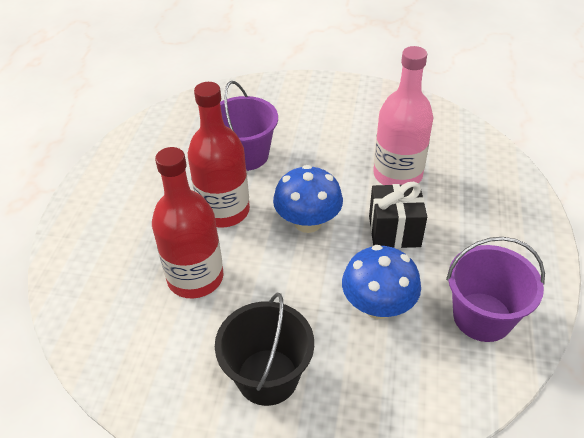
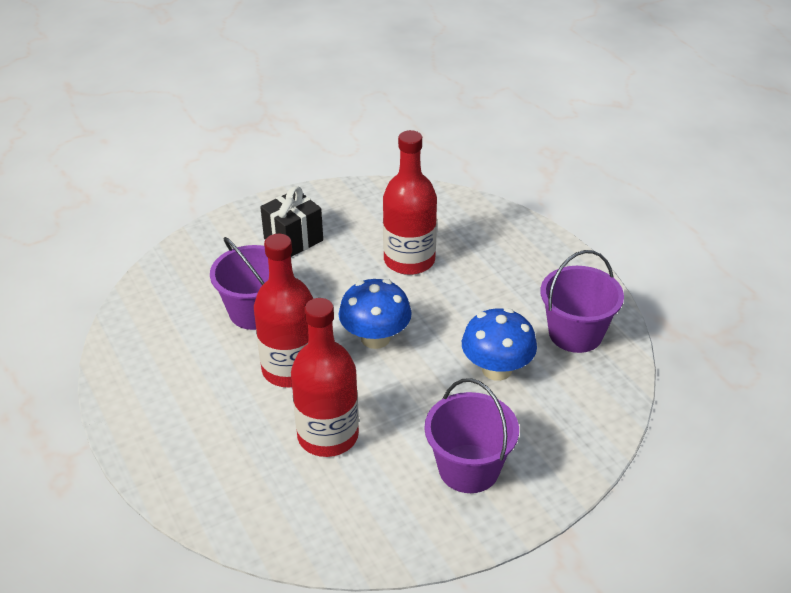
camera: 40 degrees left, 5 degrees down
black bucket [215,293,314,406] -> purple bucket [425,378,519,493]
black gift [369,182,427,248] -> black gift moved to [260,186,323,257]
pink bottle [373,46,433,185] -> red bottle [383,130,437,275]

